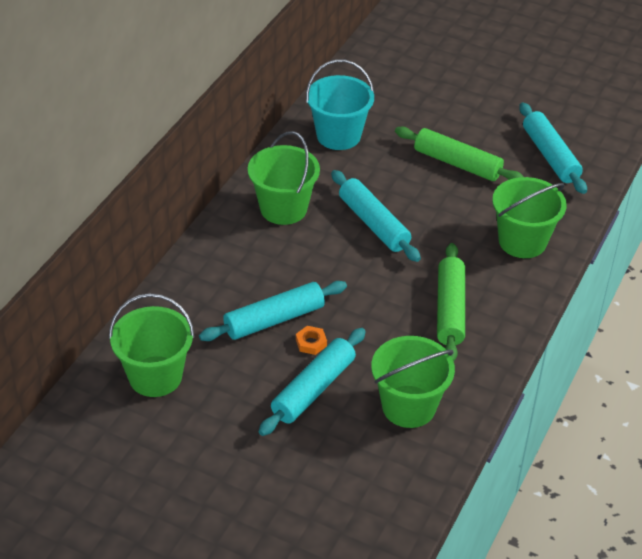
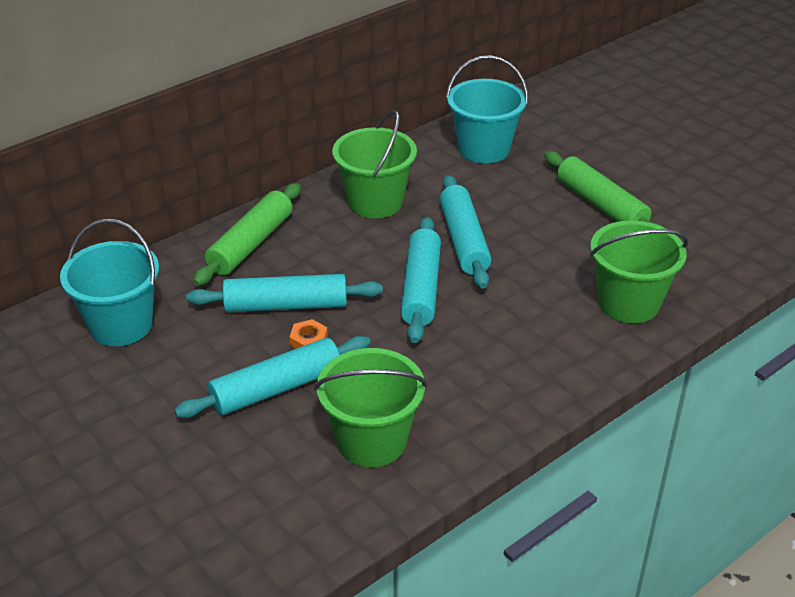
camera: 25 degrees right, 5 degrees down
green bucket [109,293,195,397] -> turquoise bucket [60,219,159,346]
green rolling pin [437,243,465,361] -> green rolling pin moved to [193,183,301,286]
turquoise rolling pin [519,103,587,194] -> turquoise rolling pin moved to [401,217,441,343]

